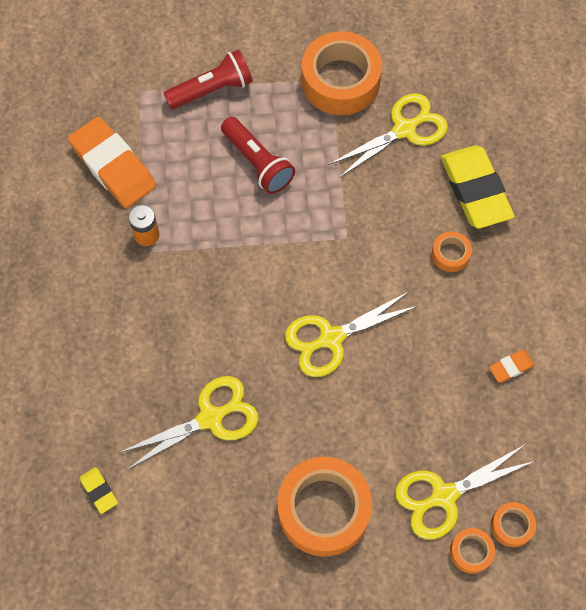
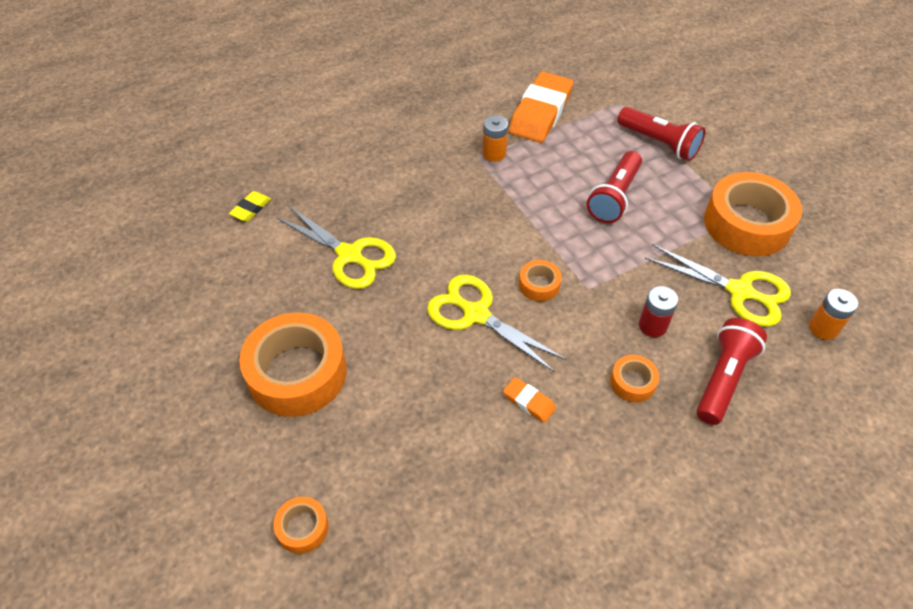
camera: 65 degrees right, 15 degrees down
yellow scissors [395,445,535,540] -> none
yellow eraser [441,145,514,228] -> red flashlight [696,318,767,425]
orange eraser [489,350,535,383] -> orange eraser moved to [503,377,556,423]
orange tape [491,502,536,547] -> orange tape moved to [519,260,562,301]
none -> red battery [639,286,678,337]
none -> orange battery [809,289,858,340]

